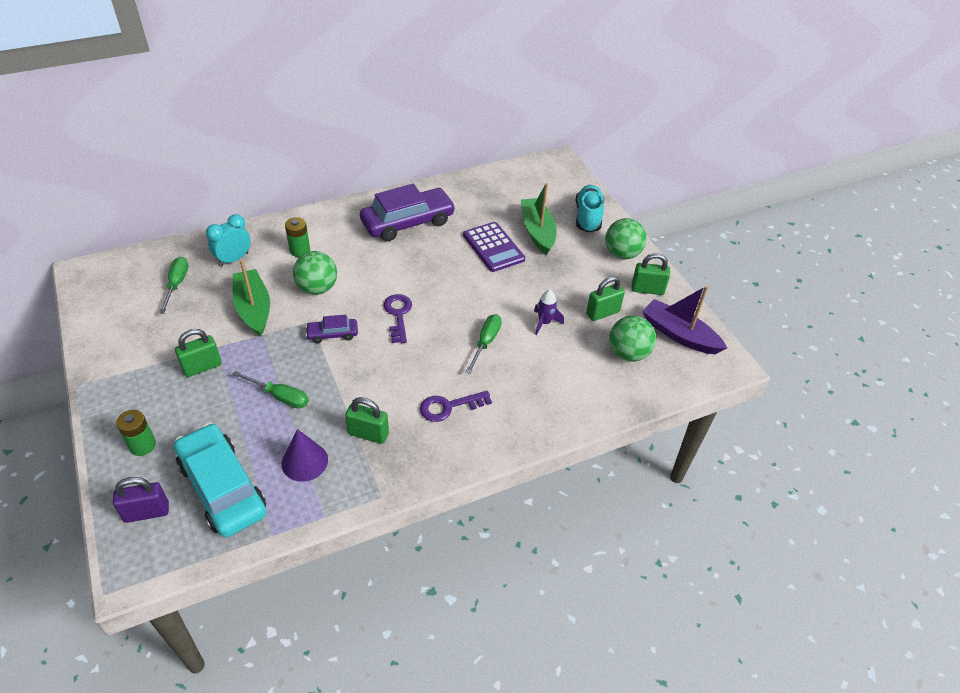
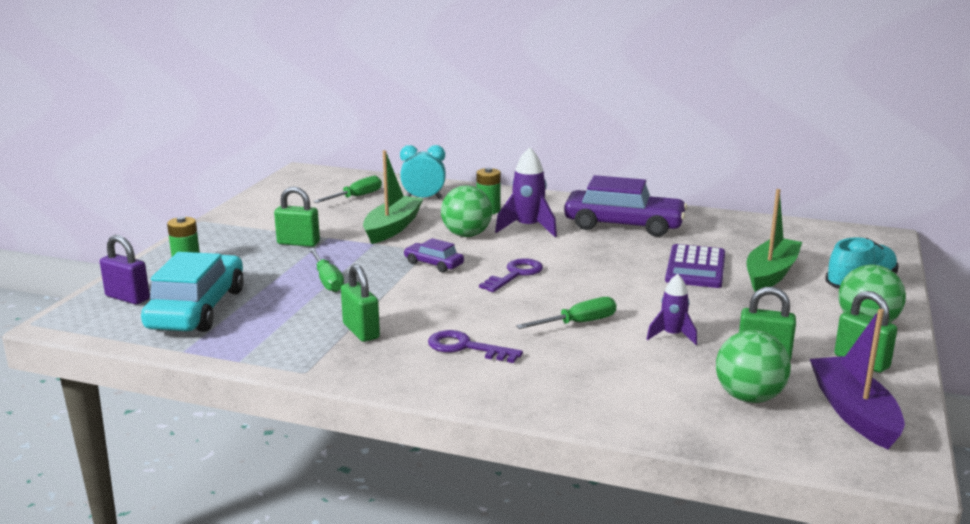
camera: 45 degrees right, 25 degrees down
purple cone [282,429,328,482] -> none
none -> purple rocket [495,147,557,237]

